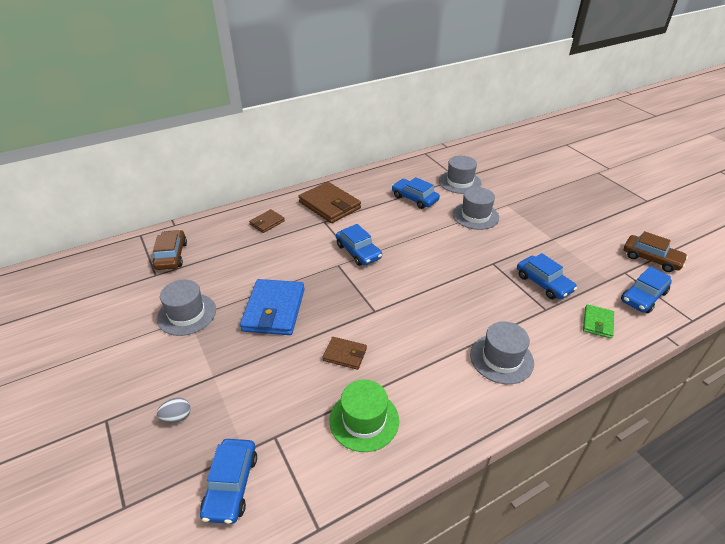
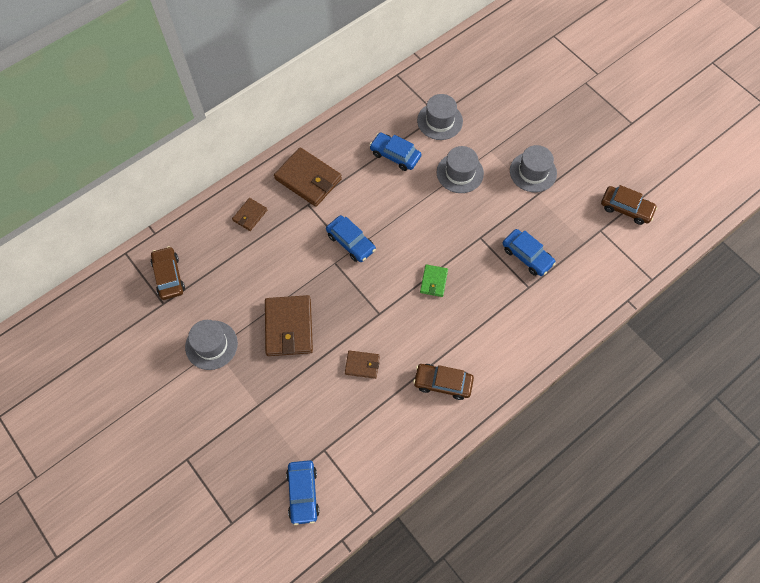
camera: 10 degrees left, 25 degrees up
grey egg [157,398,191,423] -> none
blue wallet [240,279,305,335] -> brown wallet [265,295,313,356]
green hat [329,380,399,452] -> none
grey hat [470,321,534,384] -> grey hat moved to [510,145,557,192]
green wallet [583,304,614,339] -> green wallet moved to [420,264,448,297]
blue car [621,266,672,313] -> none
none -> brown car [413,364,474,400]

